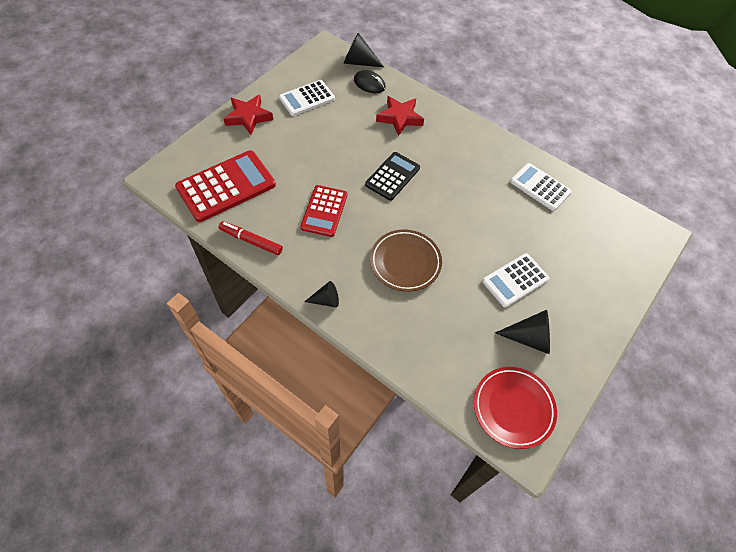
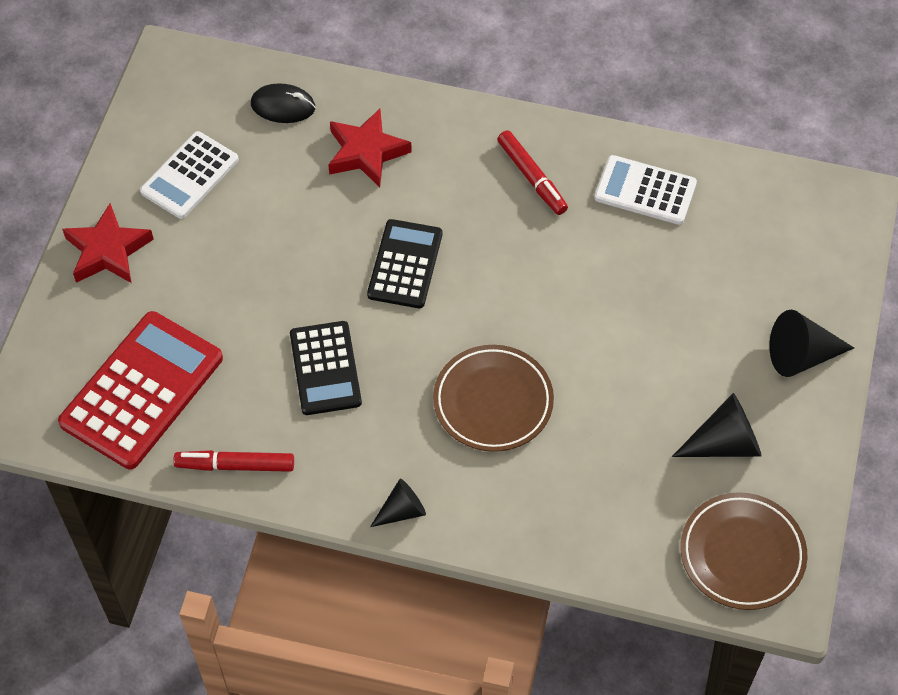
camera: 20 degrees left, 0 degrees up
red calculator [300,185,348,237] -> black calculator [290,321,362,415]
black cone [343,33,384,67] -> black cone moved to [769,310,854,377]
red plate [474,367,557,449] -> brown plate [680,492,807,610]
white calculator [482,253,550,307] -> none
none -> red marker [497,130,568,215]

